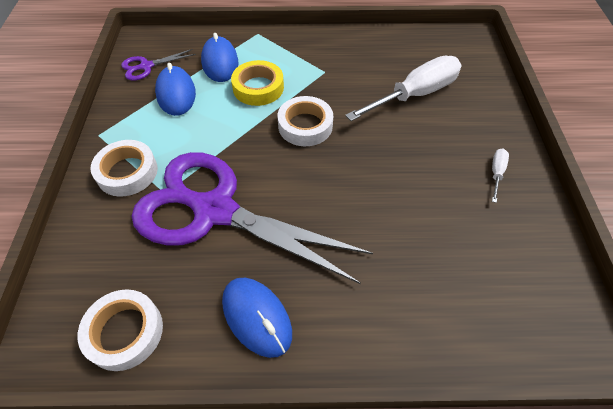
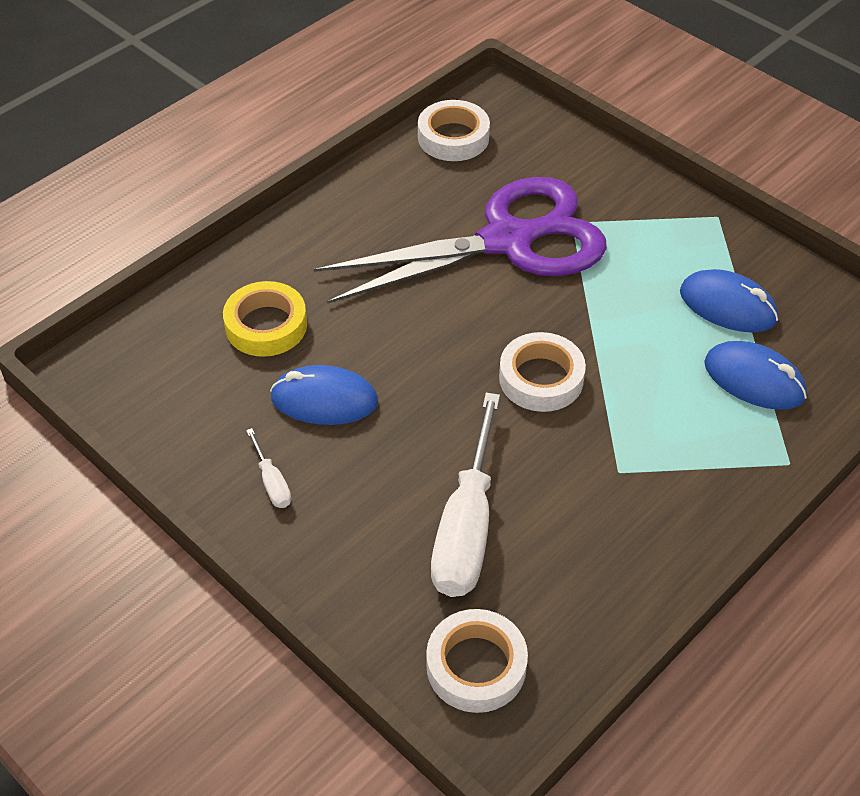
camera: 135 degrees right, 5 degrees down
white tape [91,140,158,197] -> white tape moved to [426,609,528,713]
purple scissors [121,49,196,81] -> none
blue mouse [222,278,292,358] -> blue mouse moved to [270,365,378,425]
yellow tape [231,60,284,106] -> yellow tape moved to [223,281,307,357]

